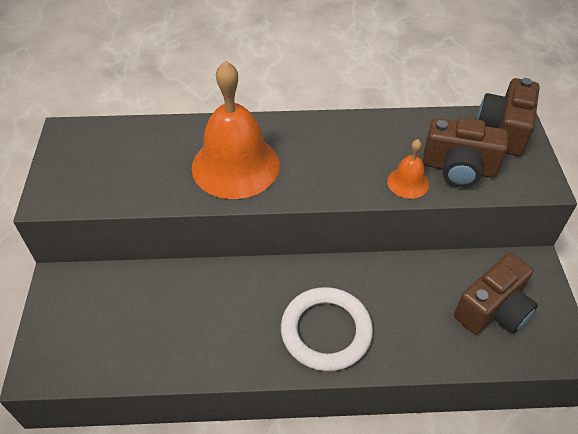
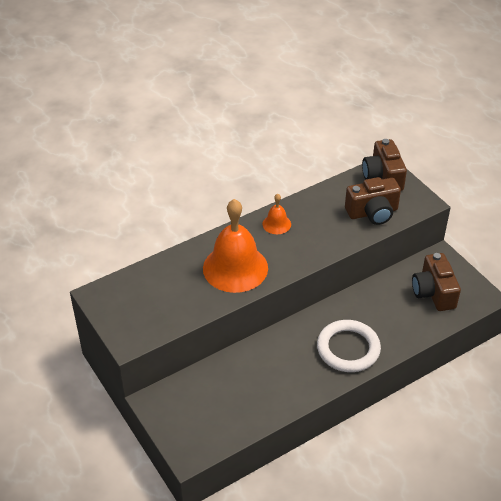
camera: 30 degrees left, 5 degrees down
orange bell [387,139,429,199] -> orange bell moved to [263,194,291,234]
brown camera [454,253,538,334] -> brown camera turned 150 degrees clockwise [412,253,461,311]

